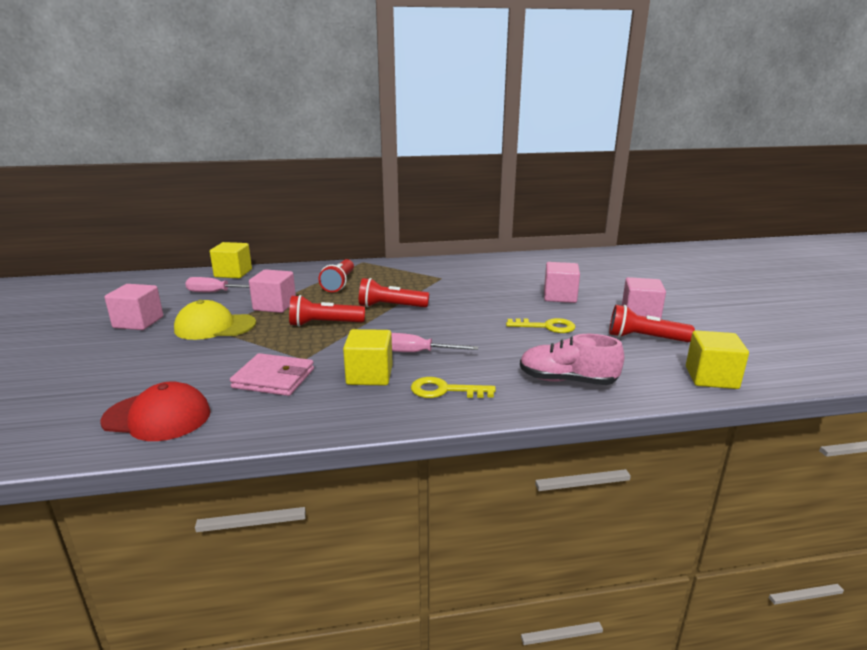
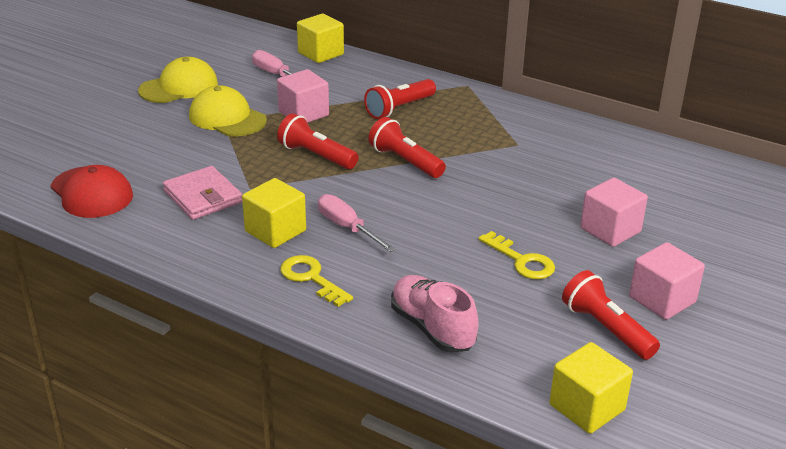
camera: 40 degrees right, 10 degrees up
pink cube [104,284,163,330] -> yellow cap [138,57,218,103]

